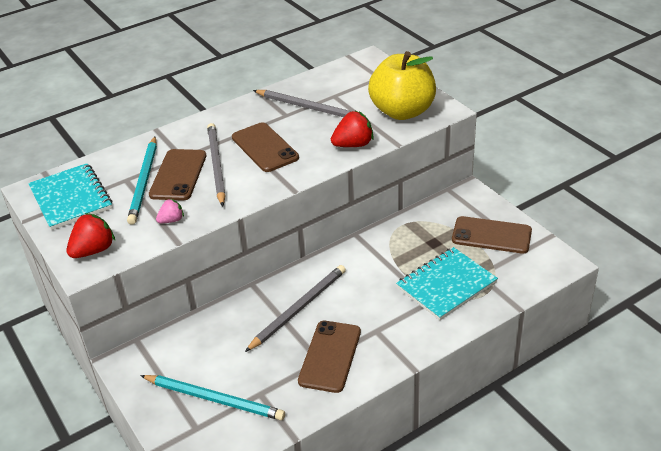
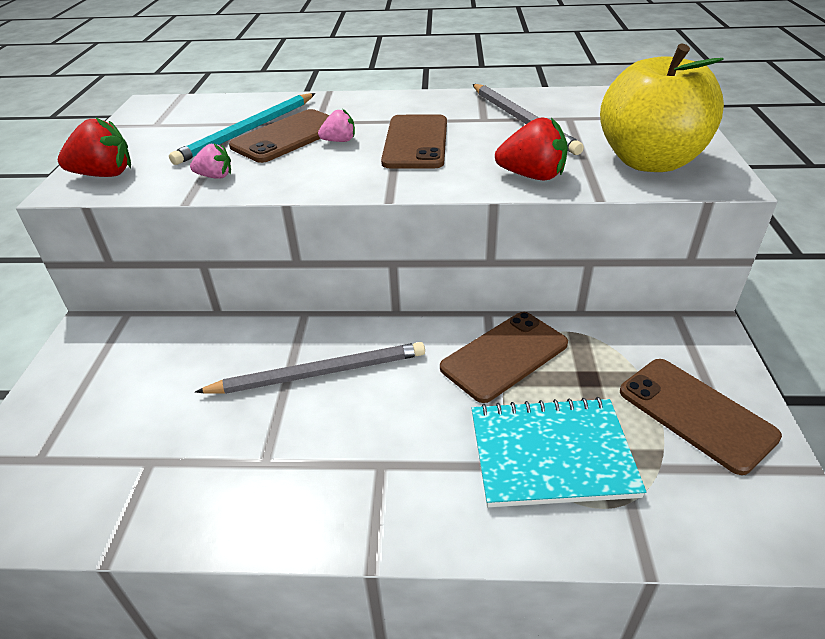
camera: 35 degrees right, 0 degrees up
turquoise notebook [28,163,112,230] -> none
turquoise pencil [140,375,285,420] -> none
grey pencil [207,123,226,207] -> pink strawberry [318,109,355,142]
brown phone [298,321,361,393] -> brown phone moved to [440,312,568,403]

